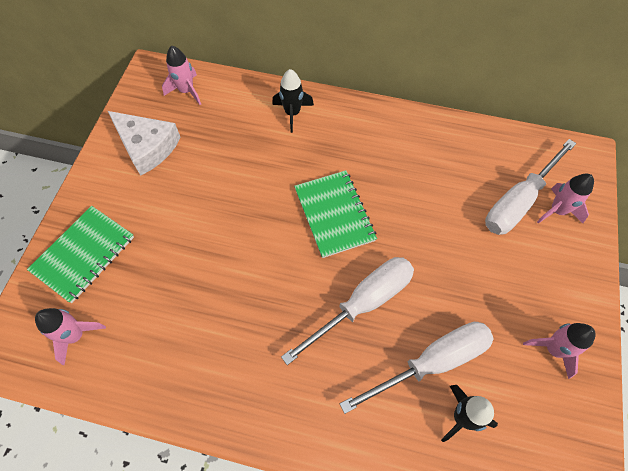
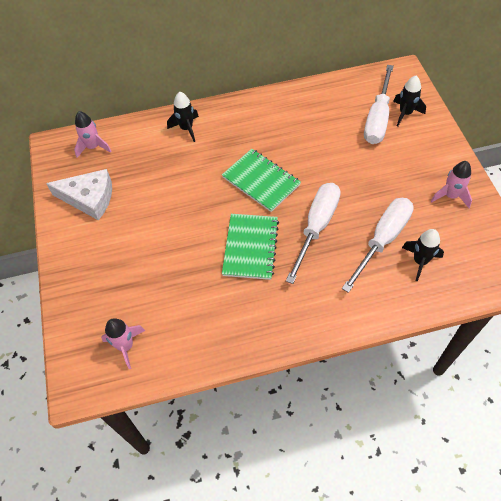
camera: 25 degrees left, 5 degrees down
green notebook [27,206,134,303] -> green notebook moved to [222,214,279,280]
pink rocket [537,174,594,224] -> black rocket [393,76,426,127]

